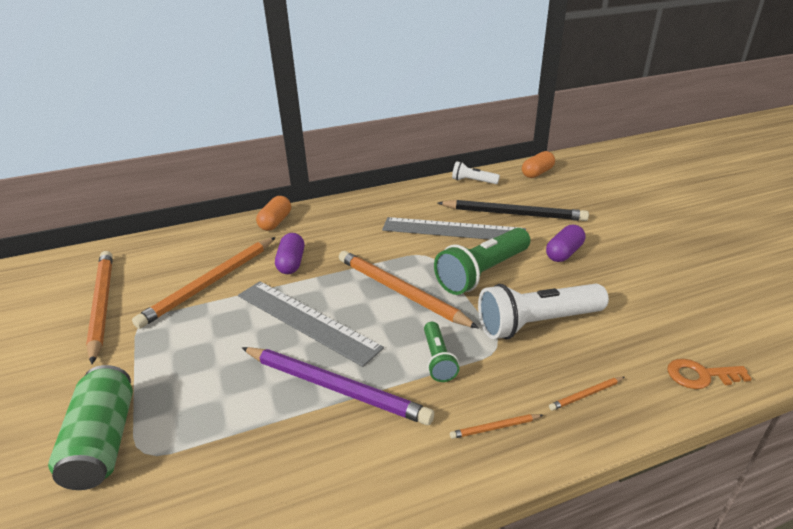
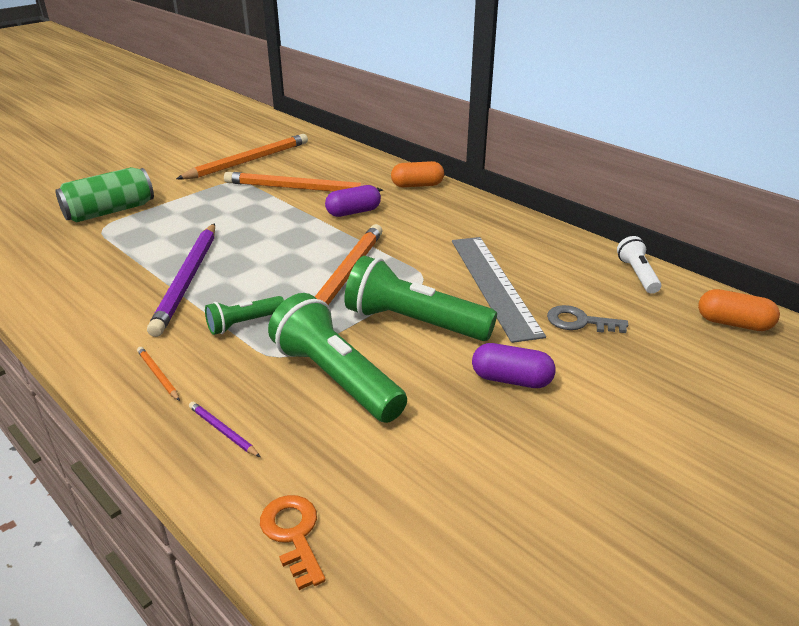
camera: 65 degrees right, 0 degrees up
grey ruler [238,281,384,367] -> none
black pencil [438,200,589,221] -> grey key [547,305,628,333]
white flashlight [478,284,609,339] -> green flashlight [268,293,407,423]
orange pencil [549,377,624,411] -> purple pencil [189,402,260,457]

